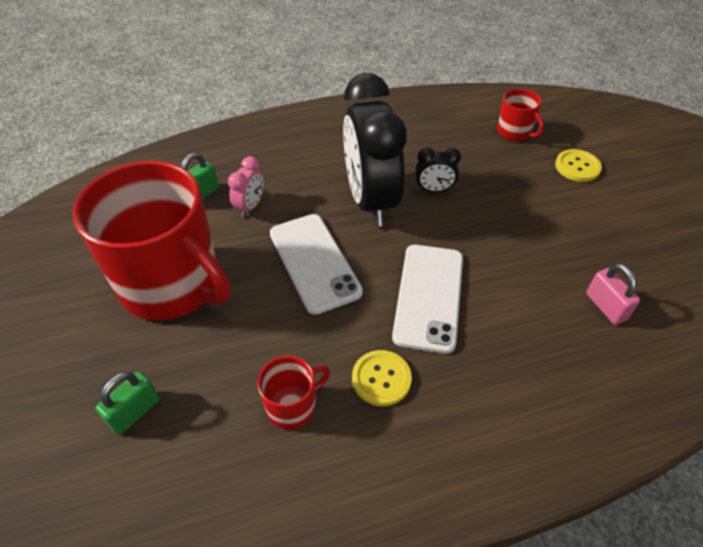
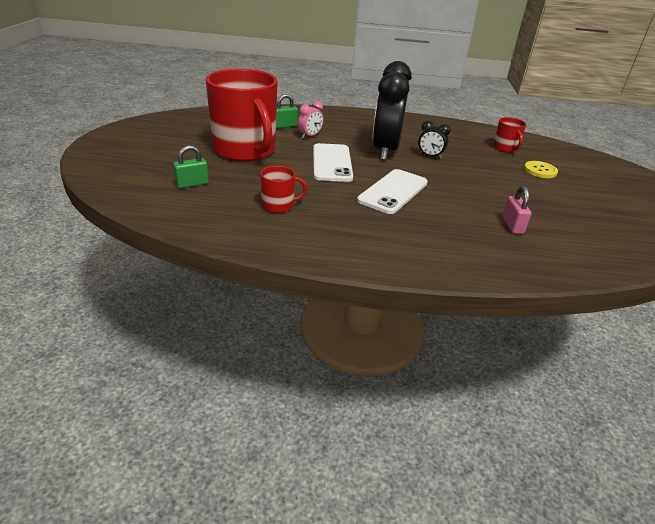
camera: 20 degrees right, 15 degrees down
yellow button [352,350,412,406] -> none

